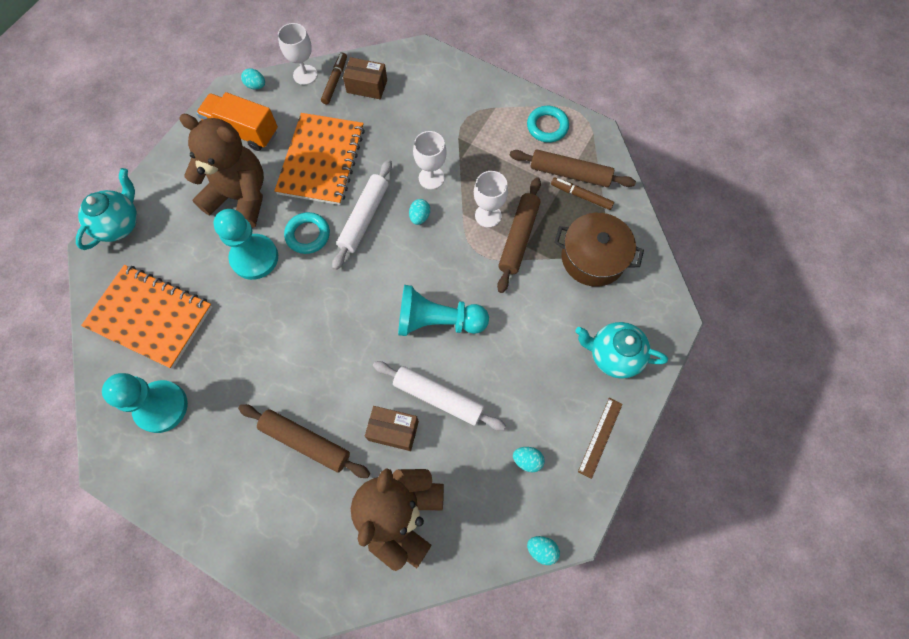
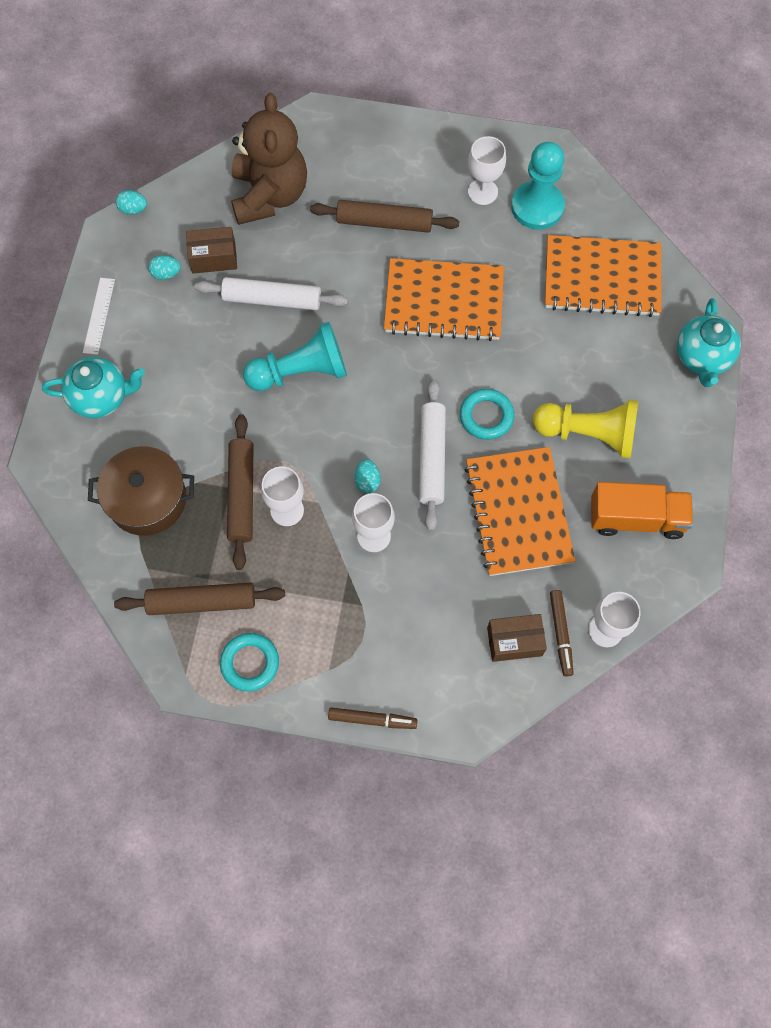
camera: 160 degrees right, 0 degrees up
brown teddy bear [179,114,264,228] -> yellow pawn [533,400,638,458]
turquoise pawn [213,209,278,280] -> none
turquoise egg [241,68,265,89] -> none
brown box [365,406,419,451] -> brown box moved to [186,227,237,274]
brown marker [551,177,614,210] -> brown marker moved to [328,708,418,729]
brown ruler [578,398,623,479] -> white ruler [83,278,115,355]
none -> orange notebook [384,258,504,341]
none -> white goblet [468,136,506,205]

